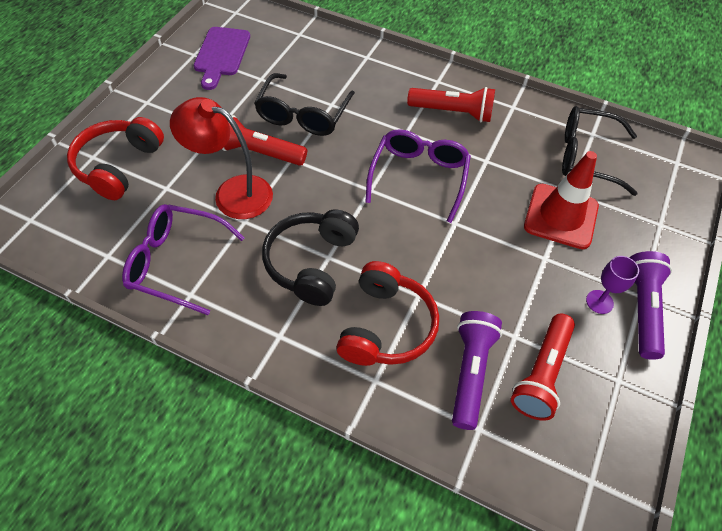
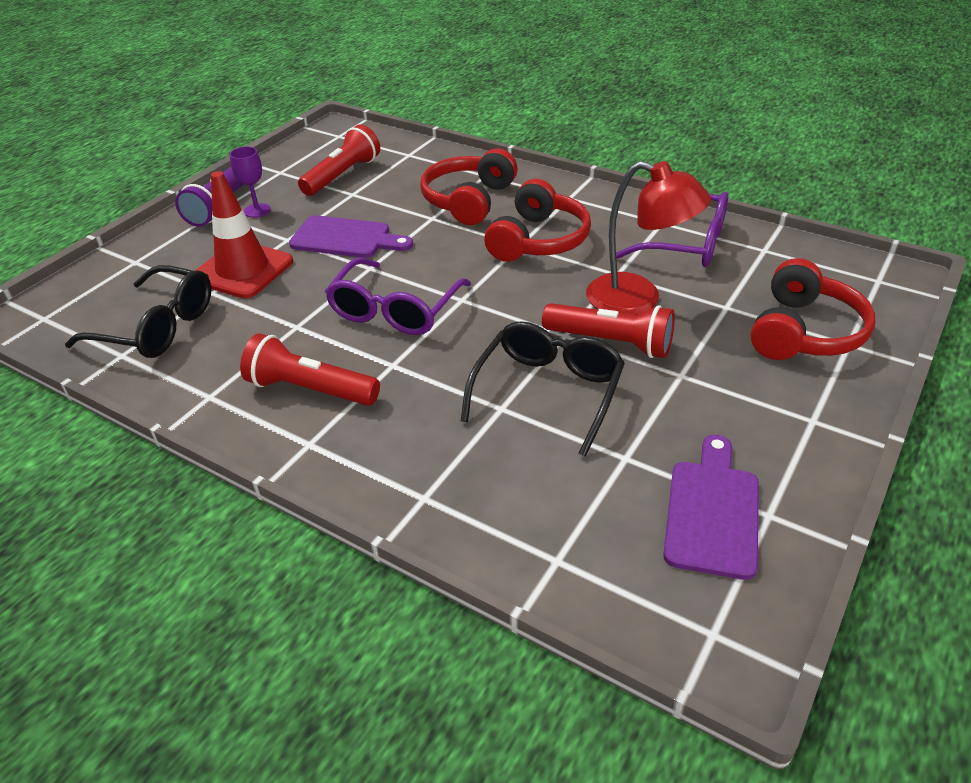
camera: 170 degrees left, 15 degrees down
black headphones [262,210,359,306] -> red headphones [484,179,591,262]
purple flashlight [452,311,502,430] -> none
none -> purple cutting board [289,215,413,258]

